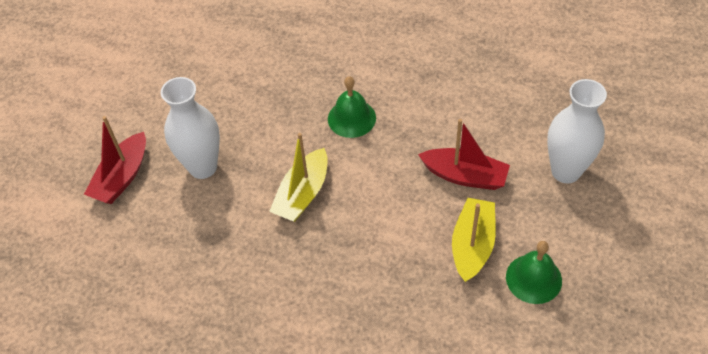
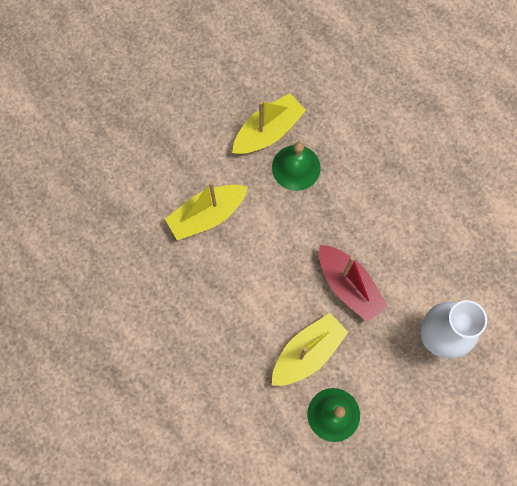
camera: 30 degrees right, 20 degrees up
red boat [84,116,146,204] -> none
white vase [161,77,220,179] -> none
none -> yellow boat [232,93,306,154]

